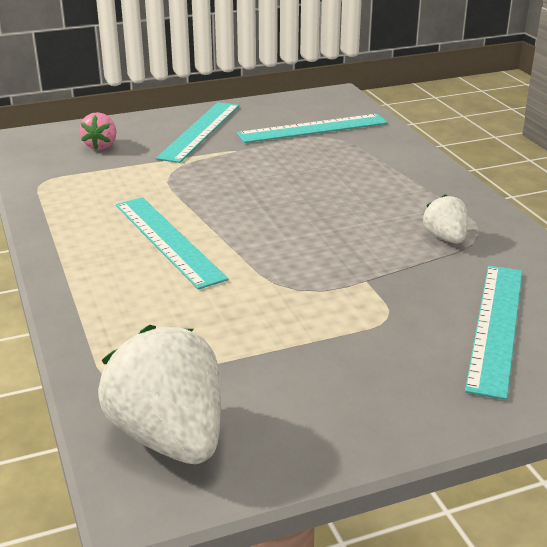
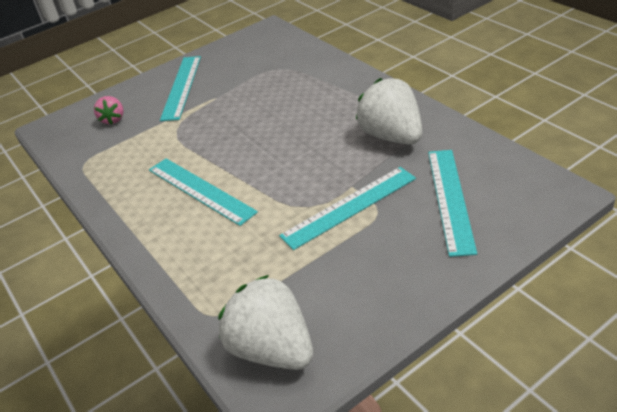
camera: 10 degrees left, 10 degrees up
turquoise ruler [237,114,388,143] -> turquoise ruler moved to [279,167,416,250]
white strawberry [423,194,468,244] -> white strawberry [356,78,422,144], size x1.95

